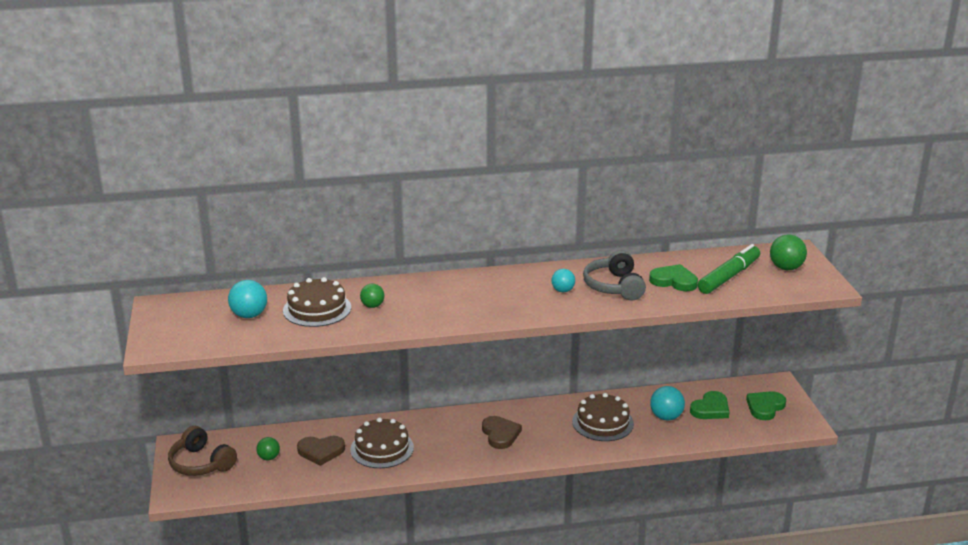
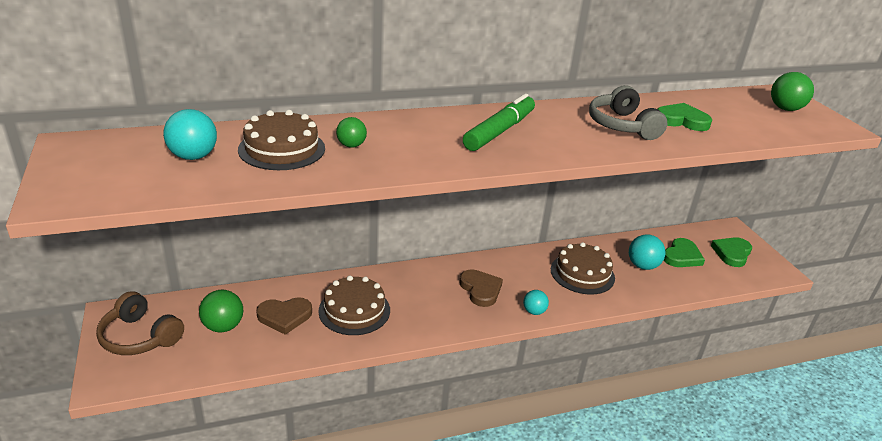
camera: 10 degrees left, 5 degrees up
green ball [256,437,280,460] -> green ball [199,290,243,333], size x1.56
turquoise ball [551,269,575,292] -> turquoise ball moved to [523,290,549,315]
green marker [698,244,760,294] -> green marker moved to [463,94,535,151]

